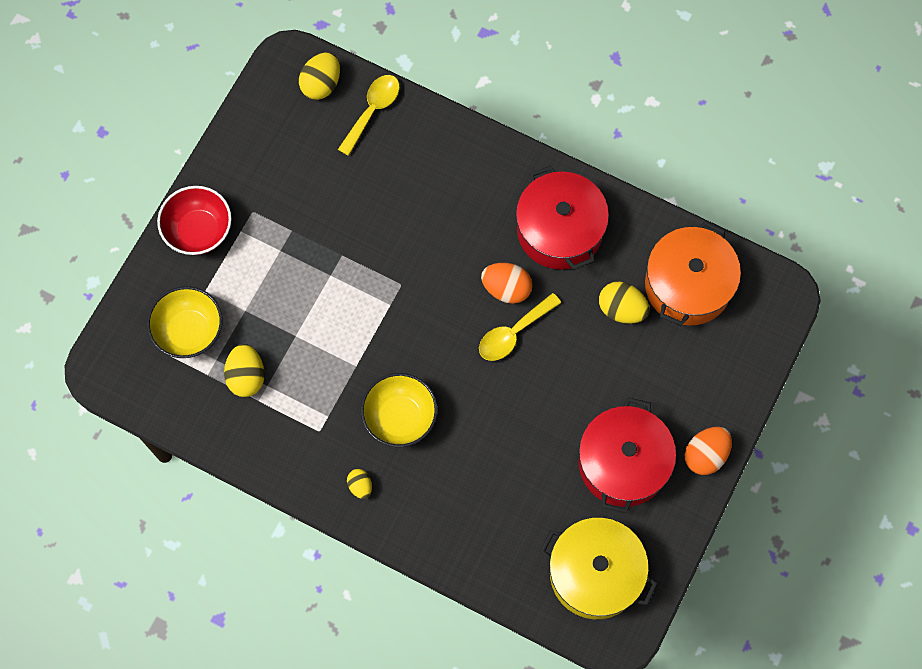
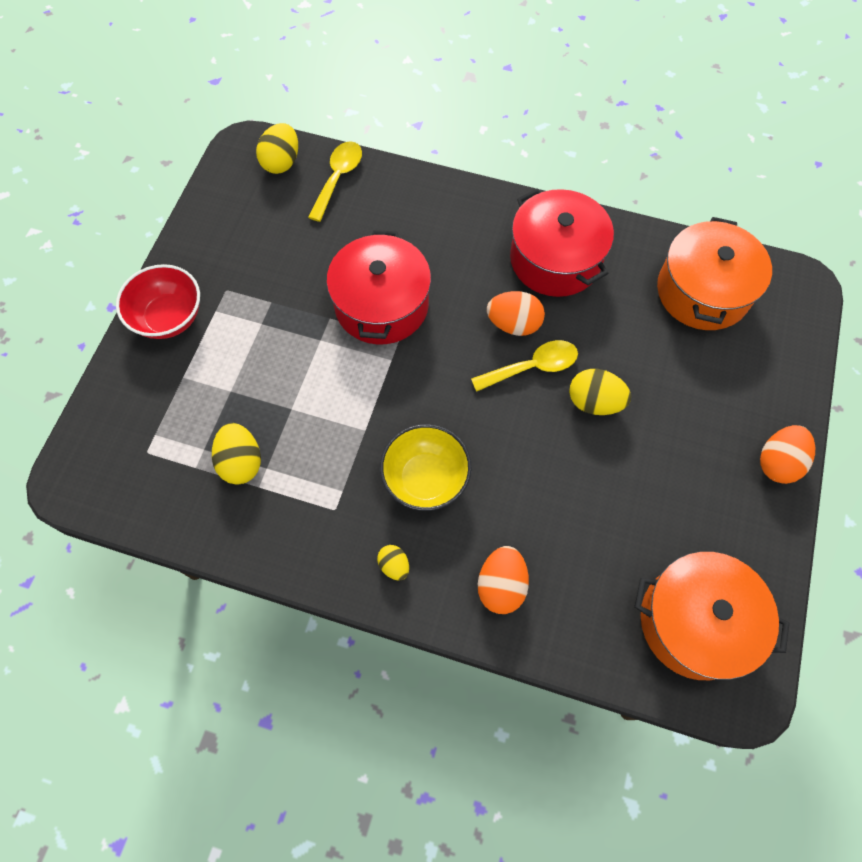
camera: 10 degrees left, 5 degrees down
yellow bowl [147,286,222,358] -> none
yellow spoon [479,293,561,361] -> yellow spoon turned 150 degrees counterclockwise [471,340,578,392]
yellow pot [540,518,658,619] -> orange pot [634,552,790,680]
red pot [579,397,676,513] -> red pot moved to [327,230,431,344]
yellow egg [599,282,650,324] -> yellow egg moved to [569,369,631,415]
none -> orange egg [478,546,529,614]

